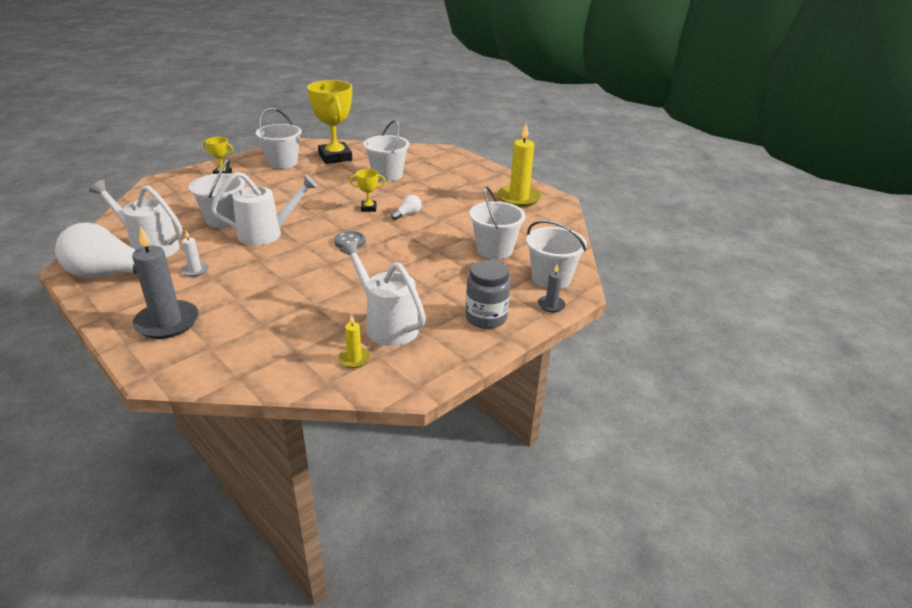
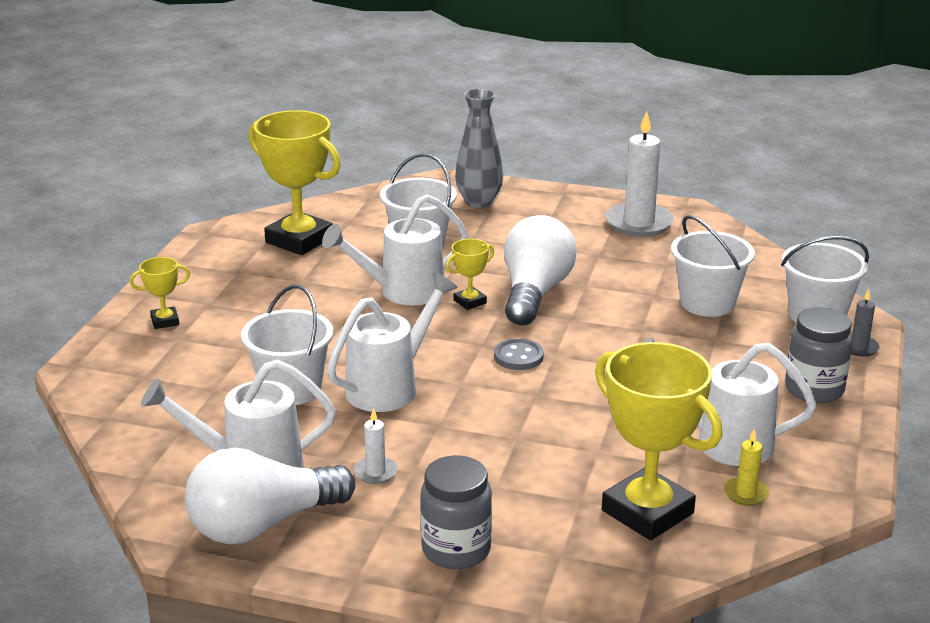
camera: 30 degrees left, 5 degrees down
grey candle [132,227,199,339] -> grey jar [420,455,492,569]
white bucket [256,108,302,169] -> none
white light bulb [391,195,422,220] -> white light bulb [504,215,577,326], size x2.36
yellow candle [497,124,541,207] -> white candle [605,111,674,237]
none -> white watering can [322,194,468,305]
none -> grey vase [455,89,503,208]
none -> yellow trophy [595,342,722,540]

